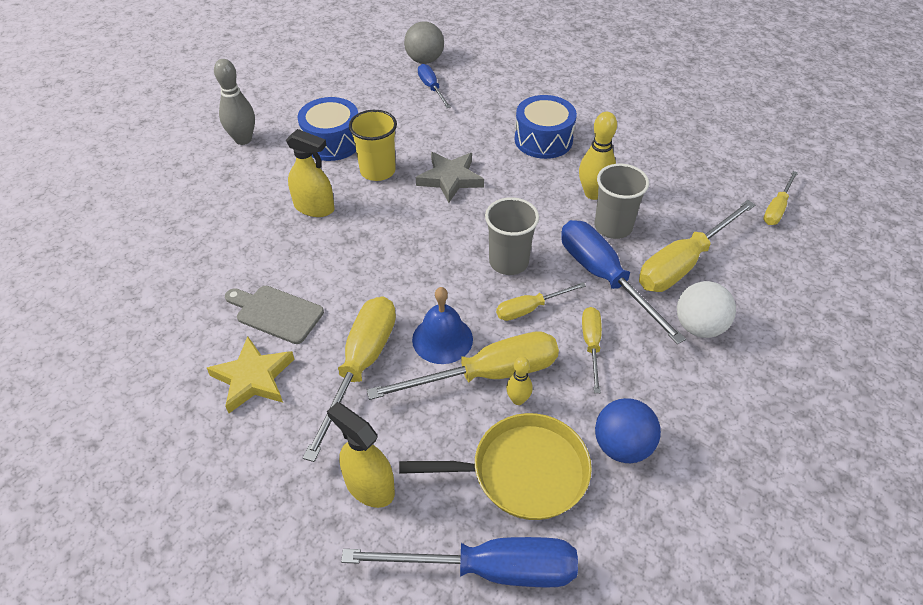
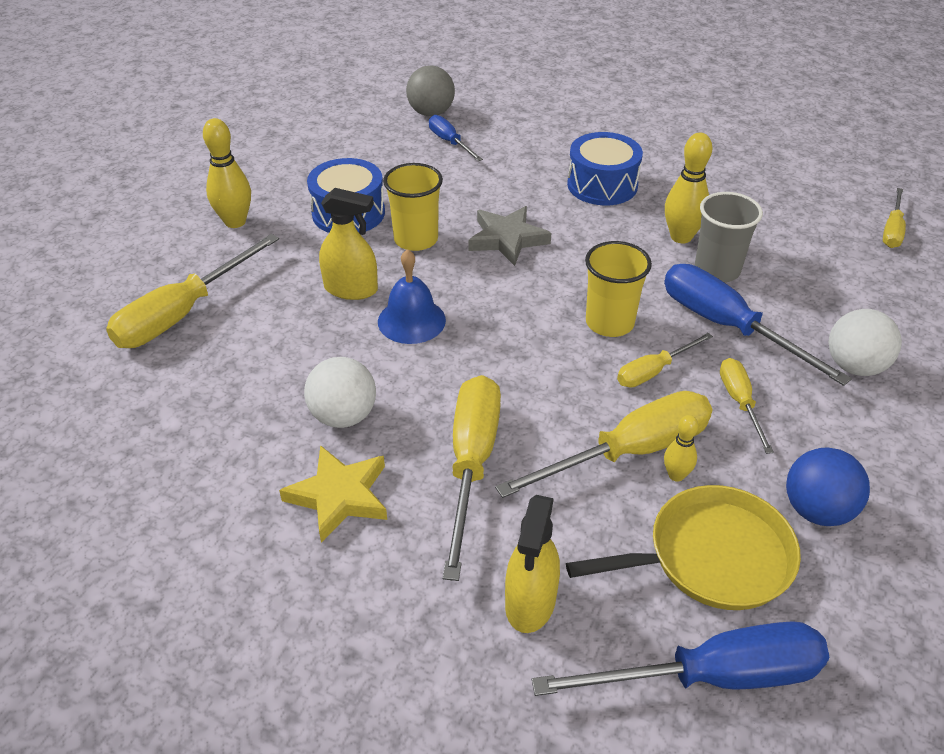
camera: 10 degrees left, 5 degrees down
grey bowling pin [214,59,255,145] -> yellow bowling pin [203,118,251,228]
grey cutting board [225,286,324,344] -> white ball [304,357,376,428]
yellow spray bottle [327,402,395,508] -> yellow spray bottle turned 105 degrees counterclockwise [505,495,560,633]
blue bell [412,287,473,364] -> blue bell moved to [378,249,446,344]
grey cup [485,197,539,275] -> yellow cup [585,241,652,337]
yellow screwdriver [639,200,756,292] -> yellow screwdriver moved to [106,234,279,348]

